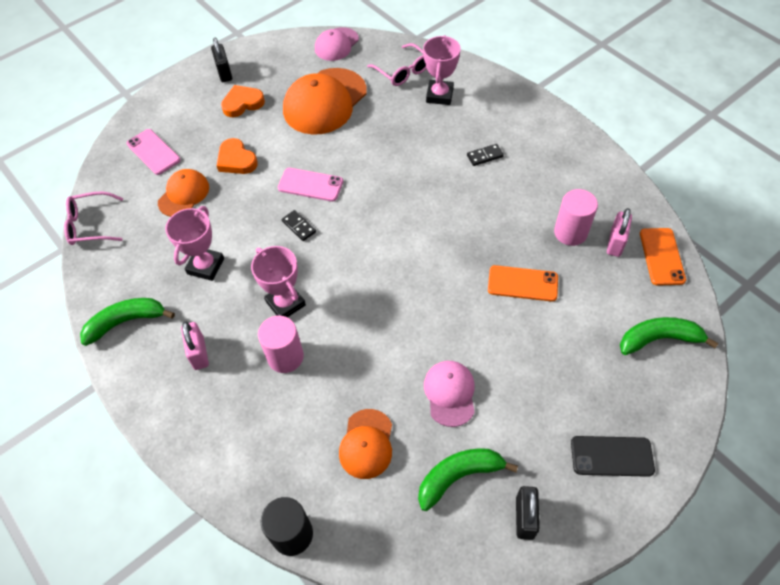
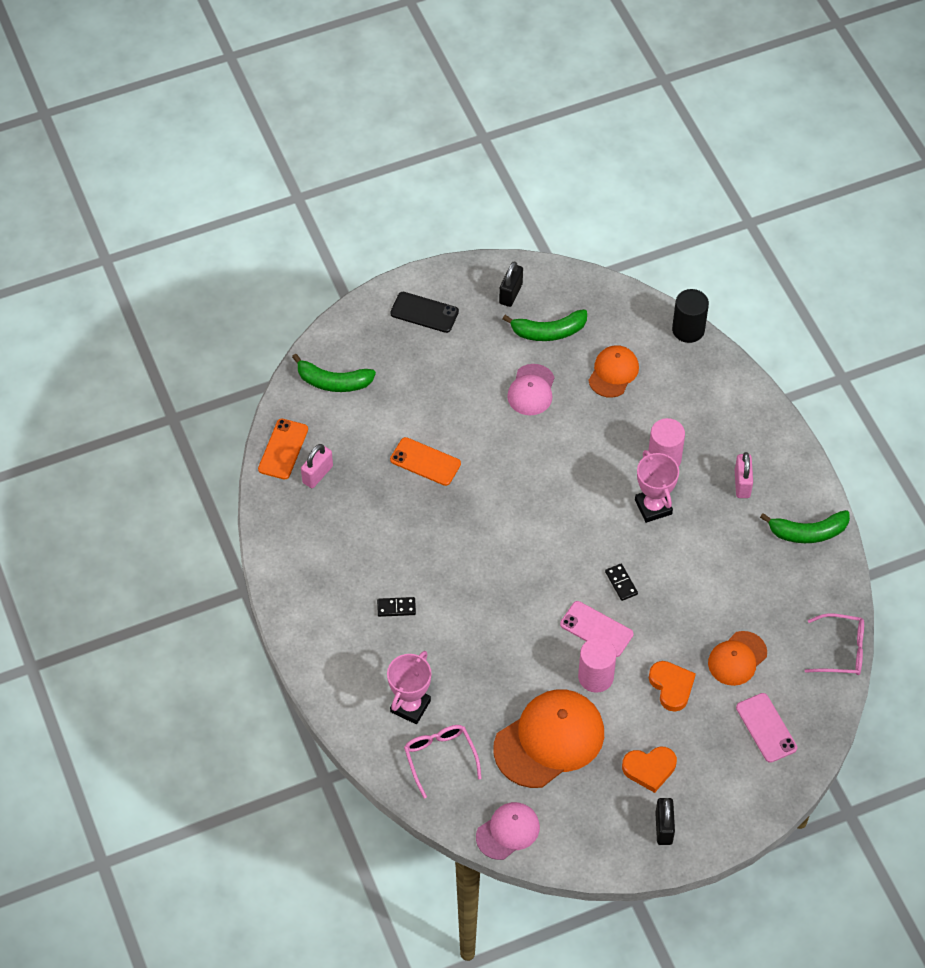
camera: 165 degrees left, 0 degrees up
pink trophy [165,206,224,281] -> none
pink cylinder [554,189,598,246] -> pink cylinder moved to [578,637,617,693]

